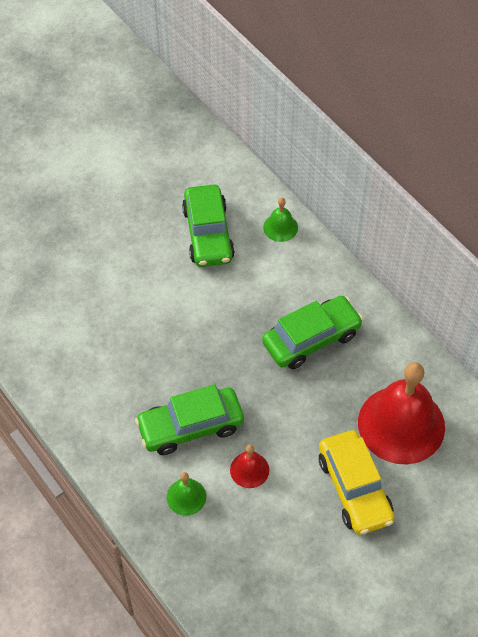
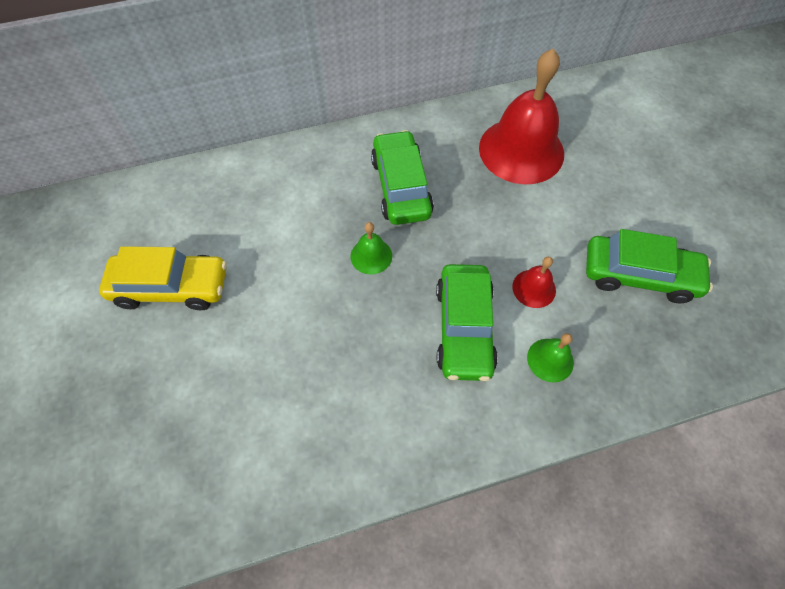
camera: 70 degrees left, 5 degrees up
green car [182,184,235,267] -> green car moved to [586,229,713,303]
green bell [263,198,298,242] -> green bell moved to [350,222,392,274]
yellow car [319,430,394,535] -> yellow car moved to [99,246,227,310]

